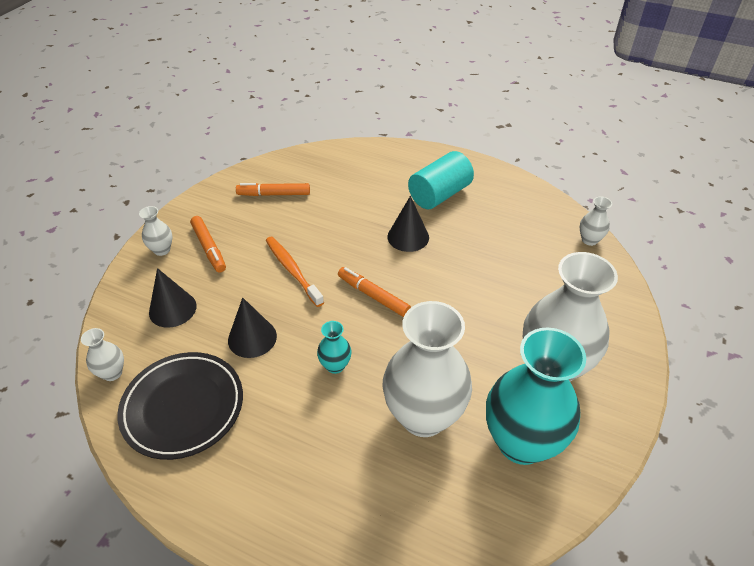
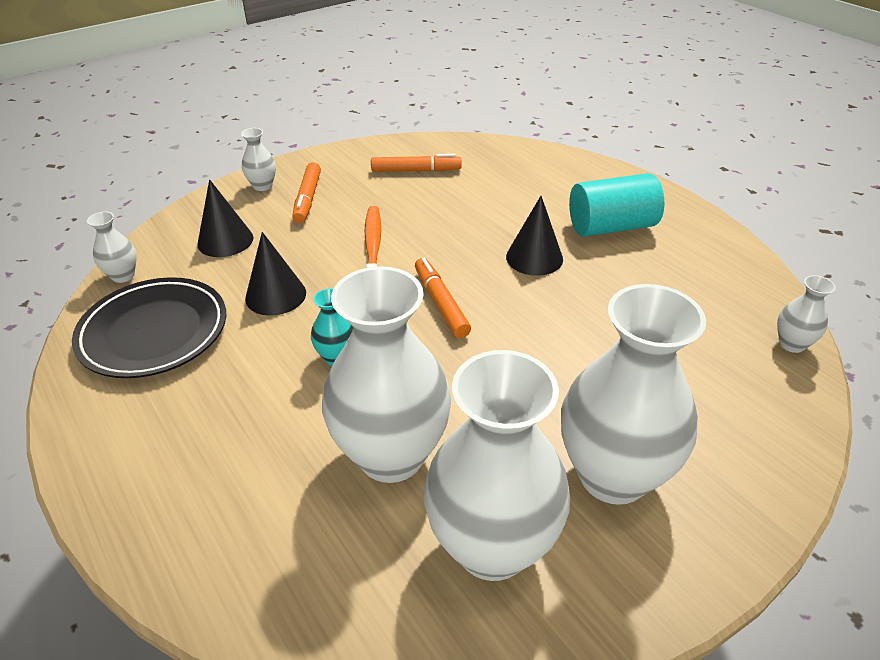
camera: 30 degrees right, 5 degrees down
orange marker [236,183,310,196] -> orange marker turned 150 degrees clockwise [371,154,461,172]
turquoise vase [486,327,586,465] -> white vase [424,350,570,581]

